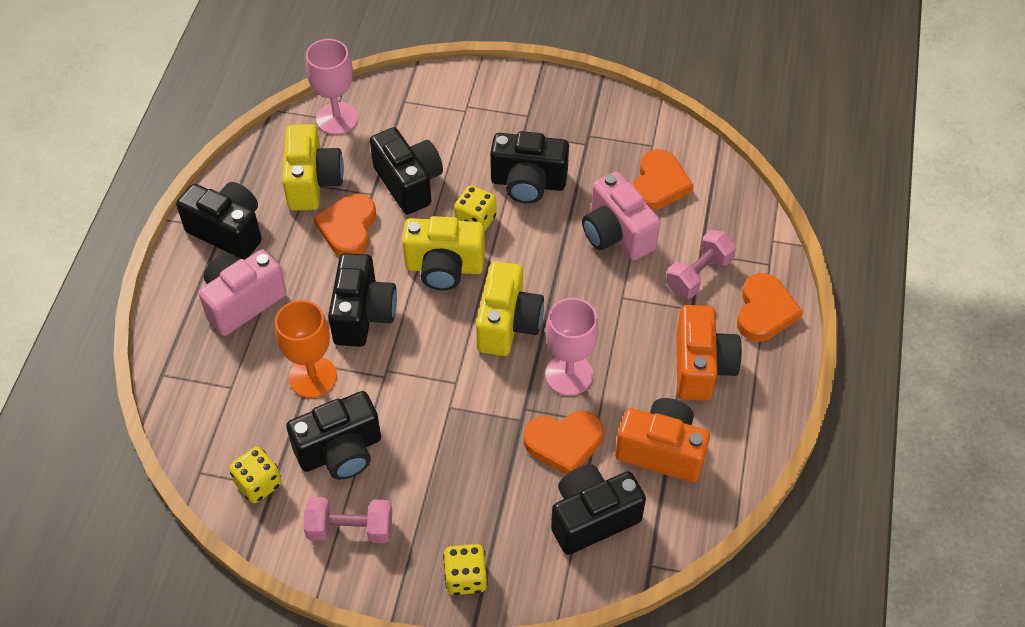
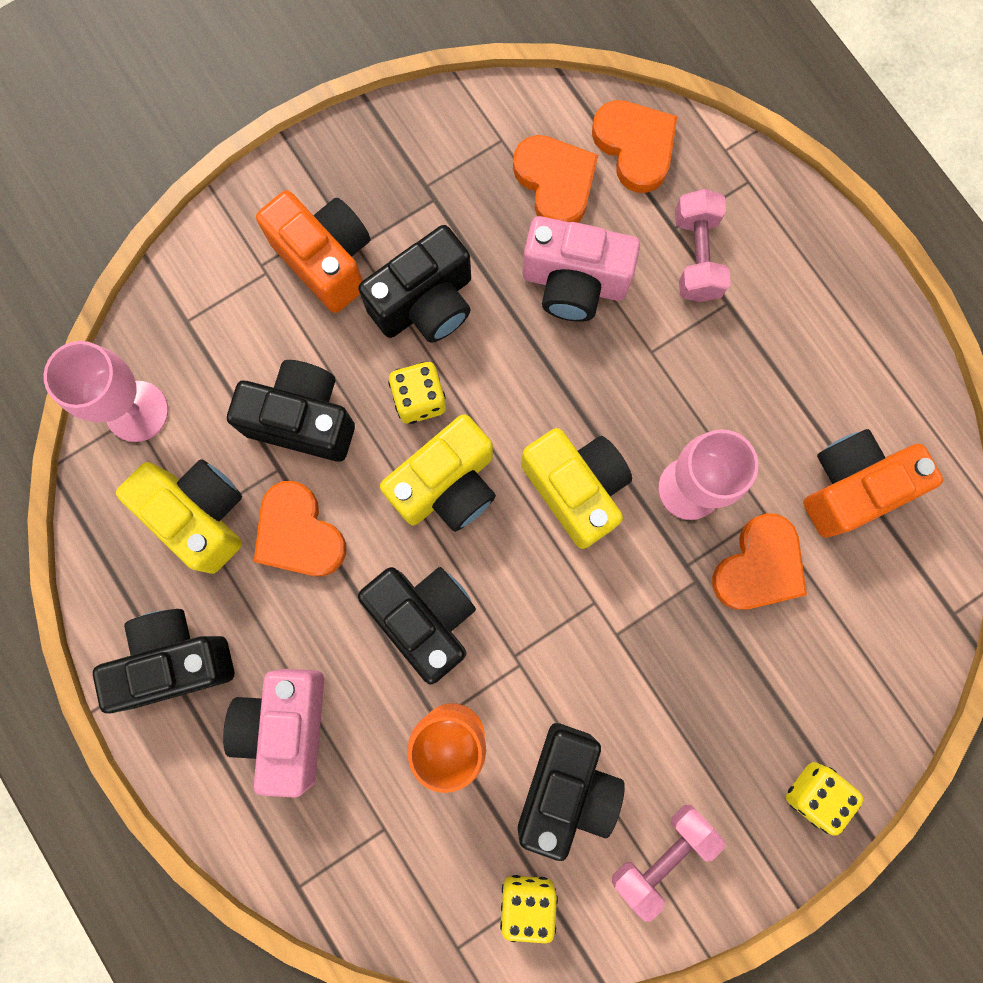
camera: 45 degrees left, 25 degrees up
black camera [551,464,646,555] -> none
orange camera [676,305,742,401] -> orange camera moved to [256,190,370,313]
orange heart [737,273,803,341] -> orange heart moved to [592,100,677,193]

